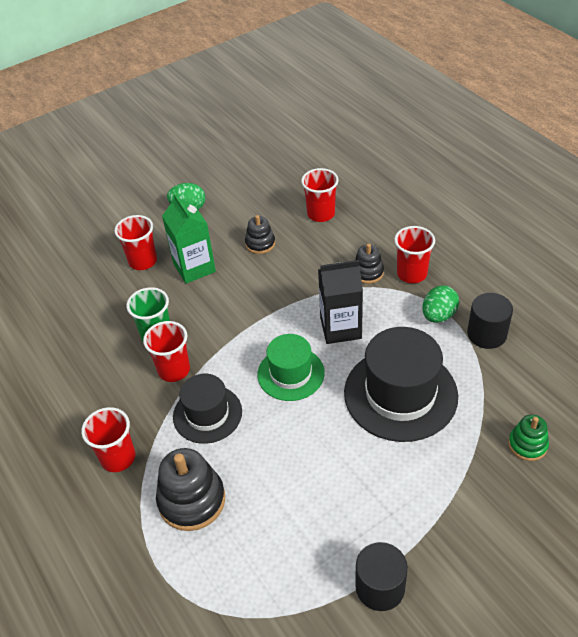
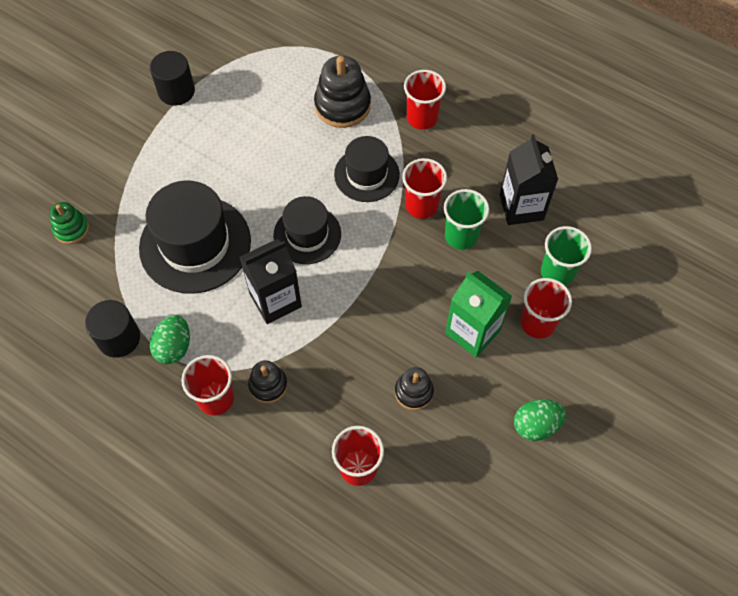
camera: 155 degrees right, 15 degrees up
green hat [257,334,325,401] -> black hat [273,196,341,264]
none -> black carton [500,134,558,225]
none -> green cup [541,226,592,286]

